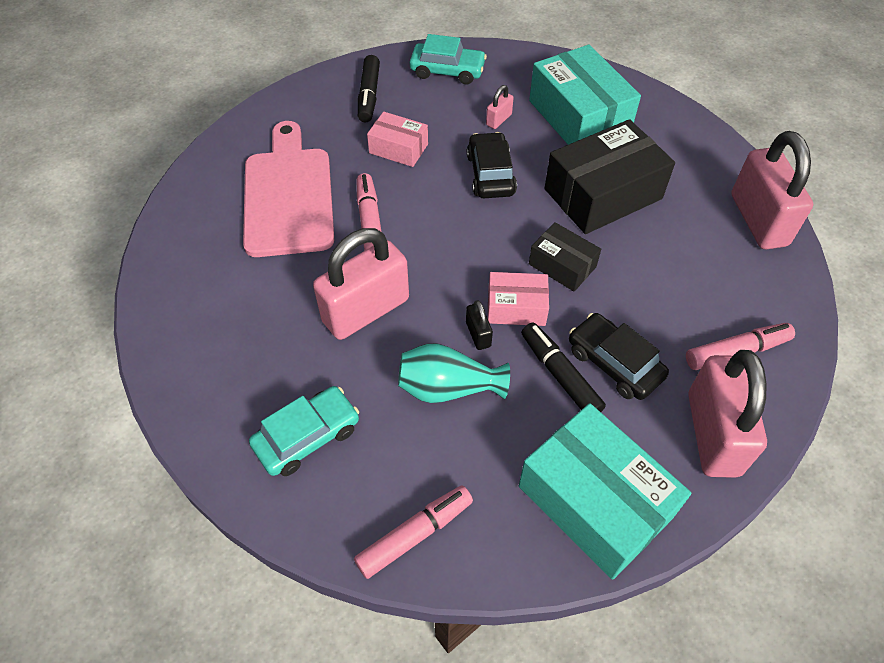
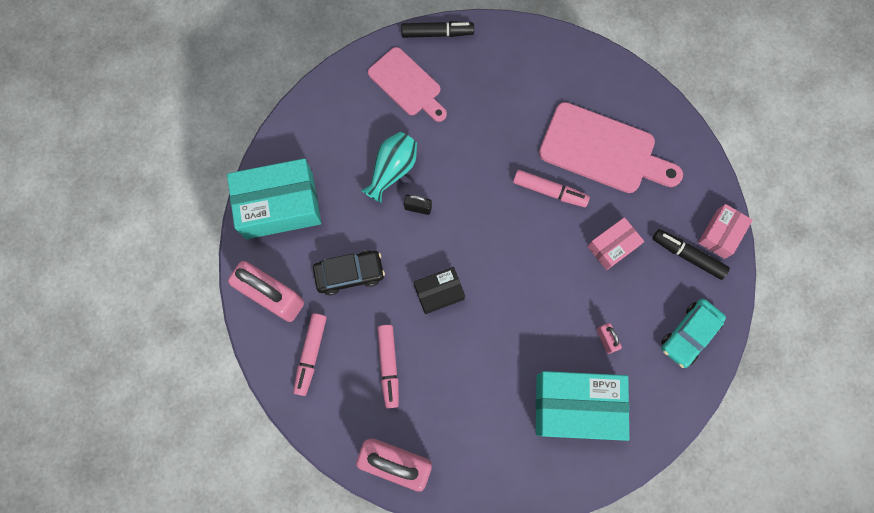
camera: 120 degrees right, 20 degrees up
turquoise car [249,386,359,476] -> pink cutting board [368,47,447,122]
pink padlock [313,228,409,340] -> none
pink marker [354,485,473,579] -> pink marker moved to [378,325,399,408]
black car [467,132,517,198] -> none
pink box [488,272,549,326] -> pink box moved to [698,204,753,259]
black marker [521,322,606,412] -> black marker moved to [401,21,474,38]
black box [545,119,675,234] -> none

